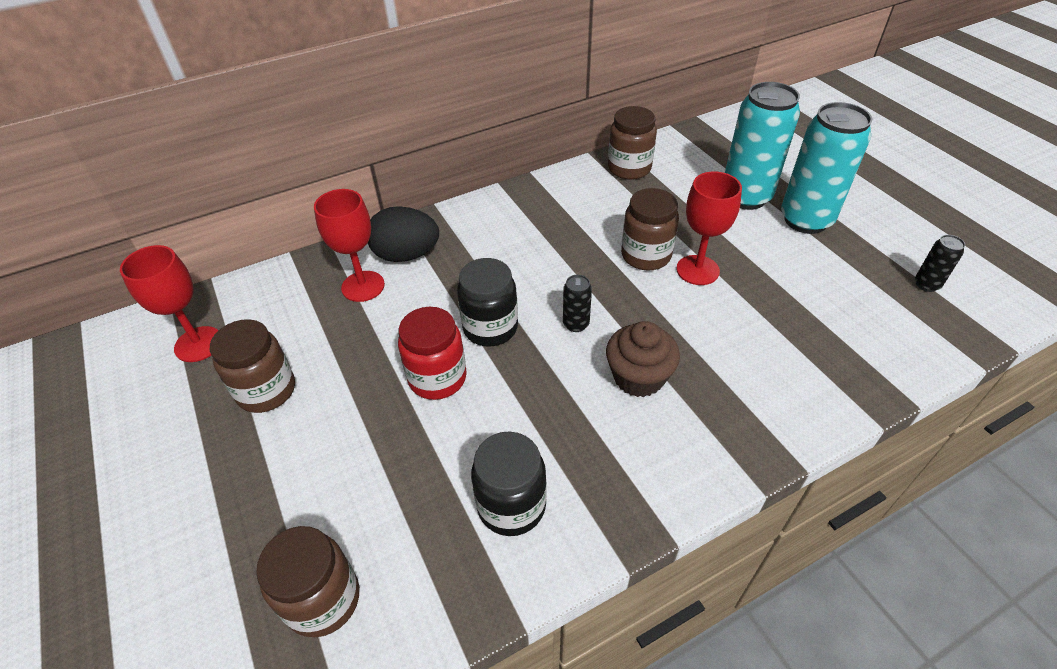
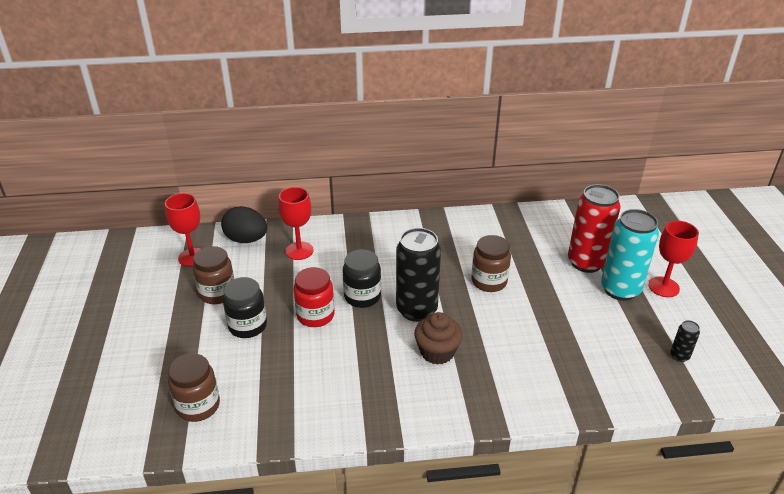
camera: 20 degrees right, 10 degrees down
black egg [368,206,439,262] -> black egg moved to [221,206,267,243]
black jar [471,432,547,536] -> black jar moved to [223,277,267,338]
black can [563,275,592,332] -> black can [396,228,441,322], size x2.29
brown jar [608,106,657,180] -> none
red goblet [676,172,742,285] -> red goblet moved to [648,221,699,297]
turquoise can [725,82,800,210] -> red can [568,184,621,273]

